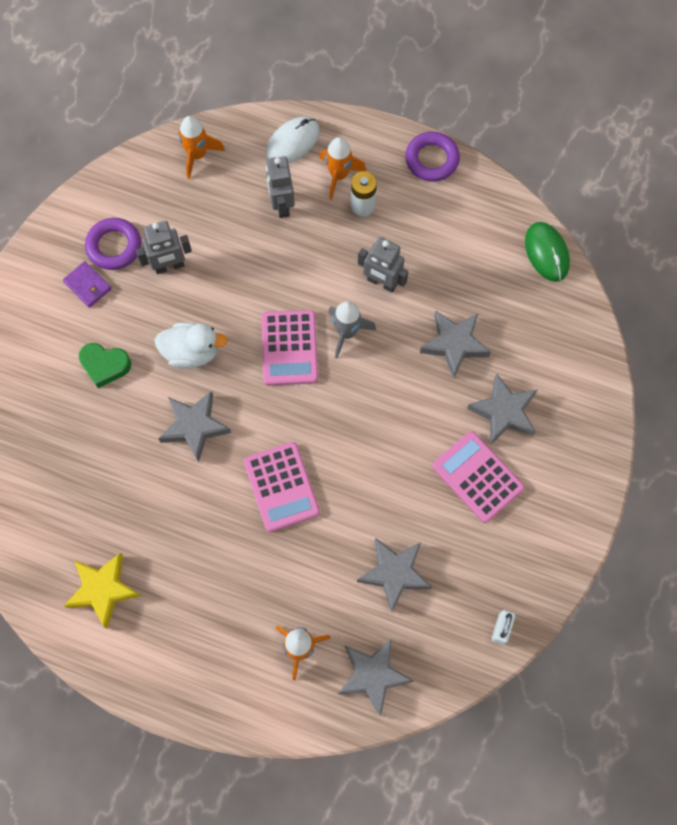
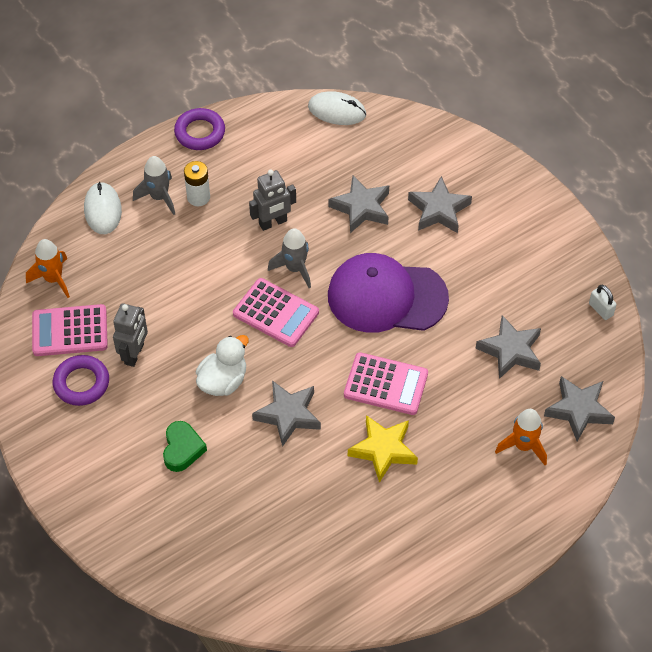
camera: 55 degrees left, 15 degrees down
purple wallet [63,261,112,308] -> none
yellow star [64,553,141,629] -> yellow star moved to [348,415,418,483]
green heart [79,343,131,388] -> green heart turned 45 degrees counterclockwise [163,421,207,472]
grey robot [266,156,295,218] -> none
orange rocket [320,137,367,200] -> grey rocket [133,156,175,215]
pink calculator [432,431,525,523] -> pink calculator moved to [32,304,108,356]
green mouse [525,222,570,282] -> white mouse [308,91,366,125]
none -> purple cap [328,253,449,333]

